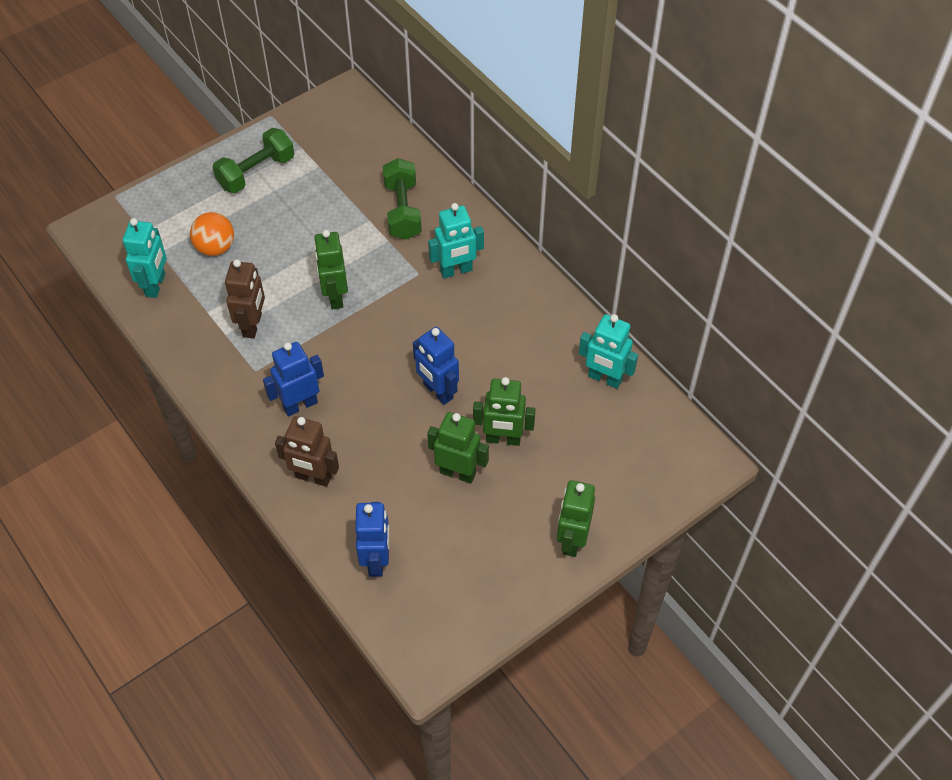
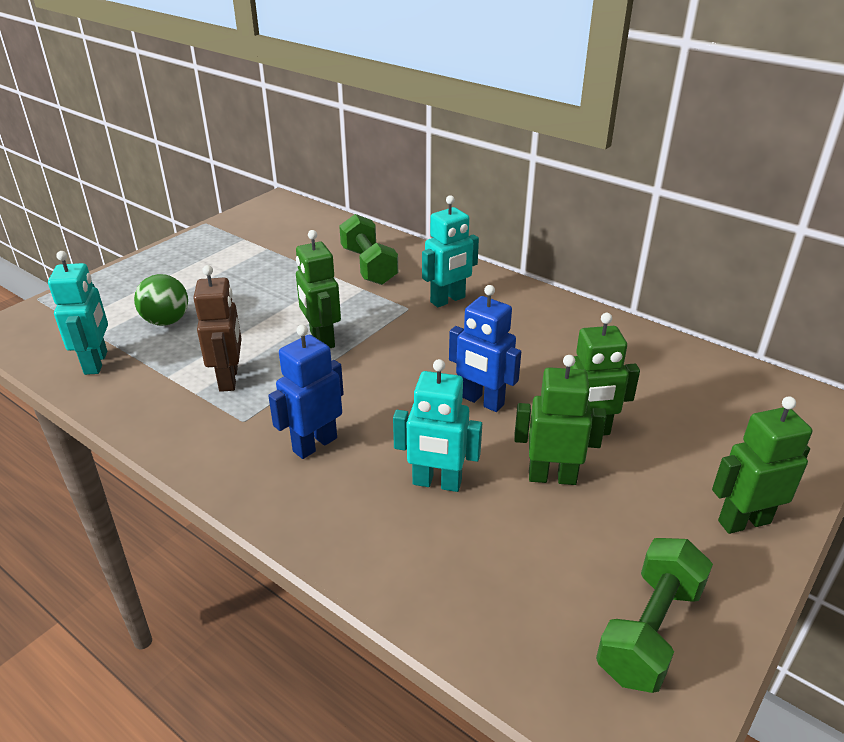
camera: 15 degrees left, 20 degrees down
orange ball [190,212,234,256] -> green ball [134,274,188,326]
green dumbbell [213,128,294,193] -> green dumbbell moved to [596,538,713,693]
brown robot [275,416,339,487] -> none
blue robot [355,502,390,577] -> none
green robot [557,480,595,557] -> green robot turned 75 degrees clockwise [712,396,812,534]
turquoise robot [579,314,638,389] -> turquoise robot moved to [393,359,482,492]

